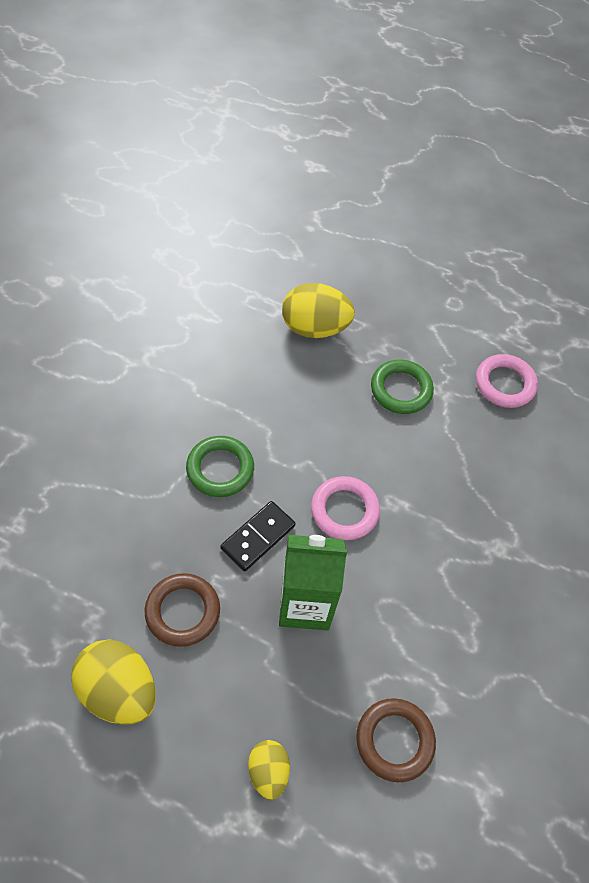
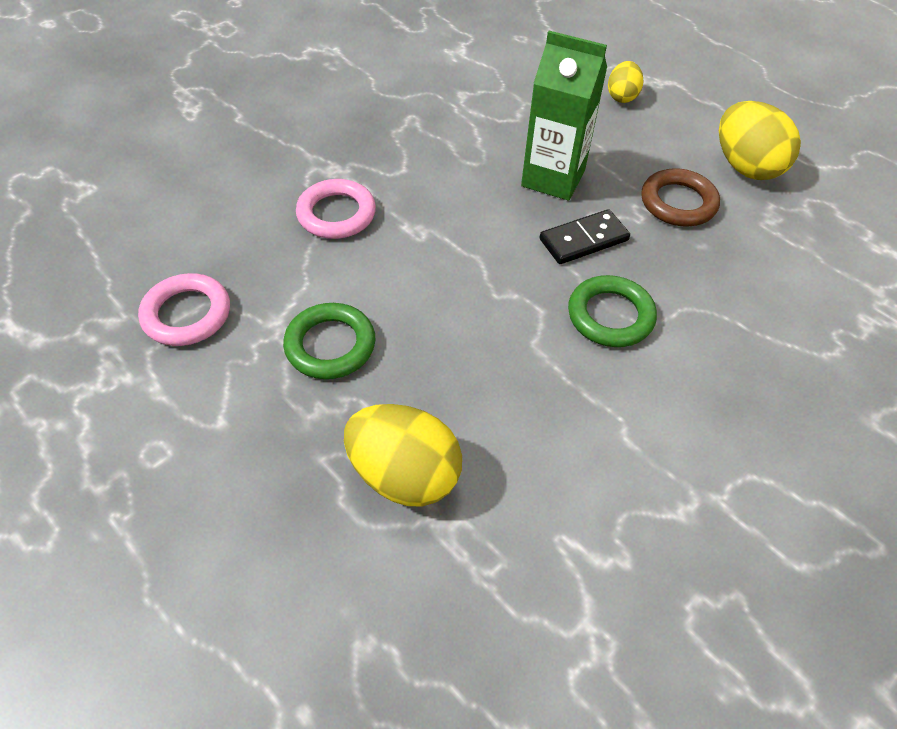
camera: 155 degrees left, 5 degrees down
pink ring [311,476,380,540] -> pink ring moved to [296,179,376,239]
brown ring [356,698,436,782] -> none

